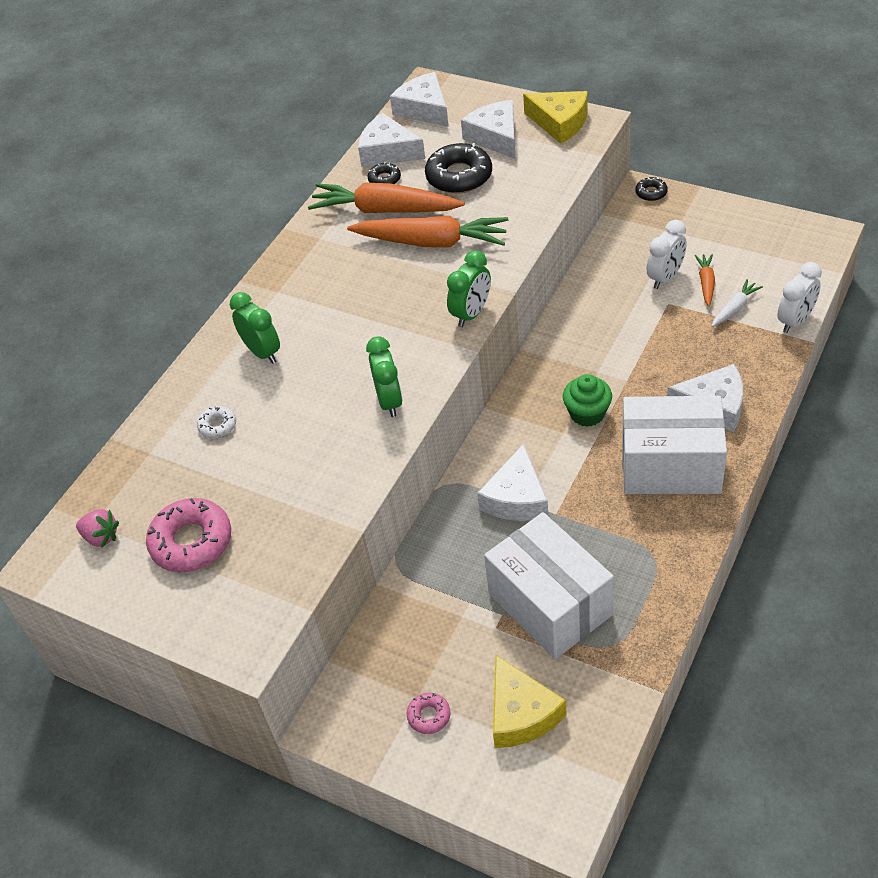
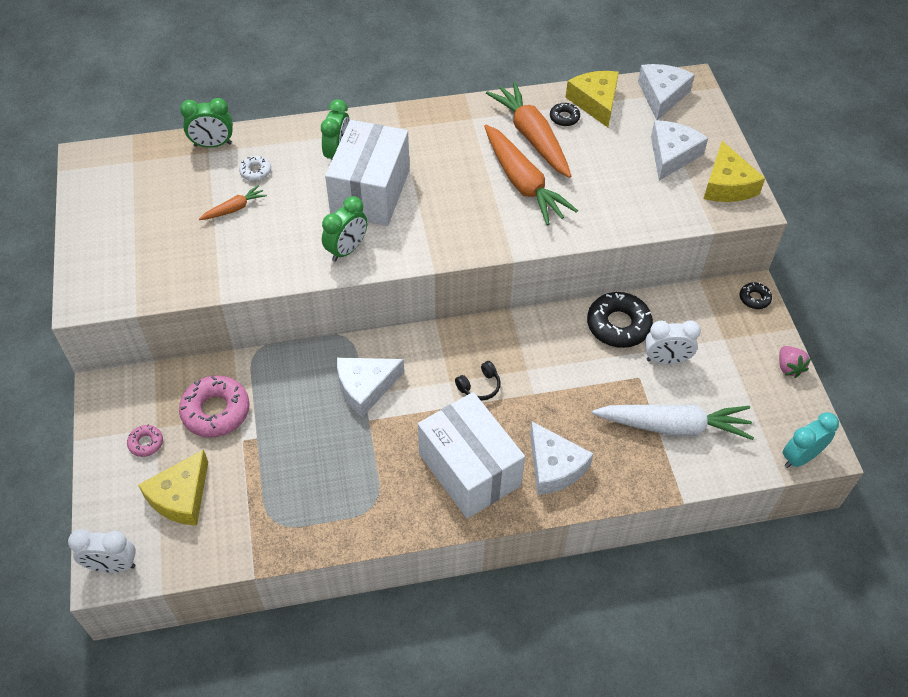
camera: 45 degrees right, 5 degrees up
pink strawberry [76,509,119,548] -> pink strawberry moved to [779,346,811,378]
pink donut [146,498,231,572] -> pink donut moved to [179,375,250,437]
white cheese [358,113,425,167] -> yellow cheese [566,71,619,127]
black donut [425,143,492,194] -> black donut moved to [587,292,653,348]
green clock [447,250,491,327] -> green clock moved to [180,98,233,147]
white box [484,512,614,659] -> white box moved to [325,120,410,226]
green cupcake [563,374,612,427] -> black headphones [455,361,501,400]
orange carrot [694,254,715,307] -> orange carrot moved to [199,185,267,220]
white carrot [712,279,763,327] -> white carrot [592,405,754,440], size x2.10
white clock [777,262,822,333] -> white clock moved to [68,529,136,573]
none -> turquoise clock [783,412,839,468]

